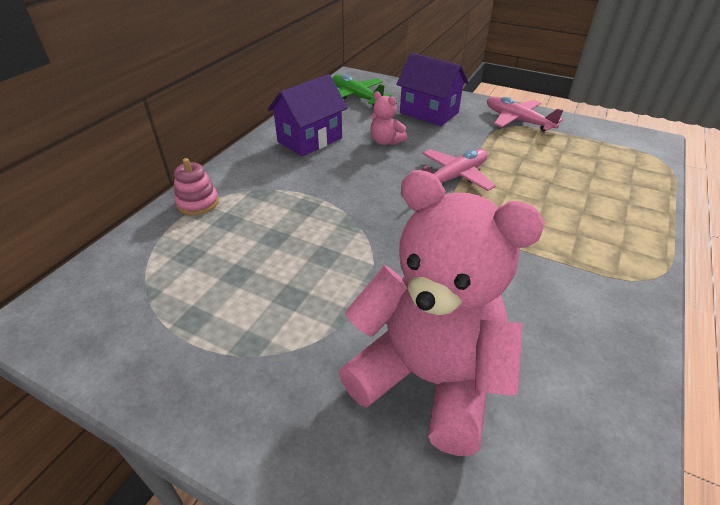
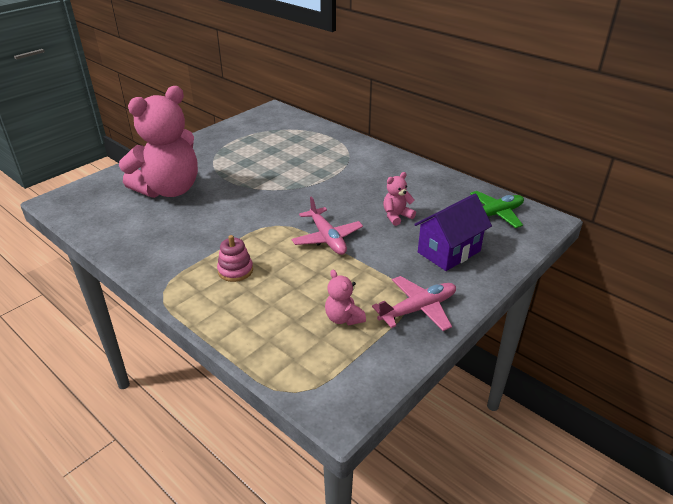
camera: 105 degrees right, 5 degrees down
pink stacking toy [174,158,219,215] -> pink stacking toy moved to [217,235,253,282]
purple house [267,74,348,157] -> none
none -> pink teddy bear [325,270,366,326]

